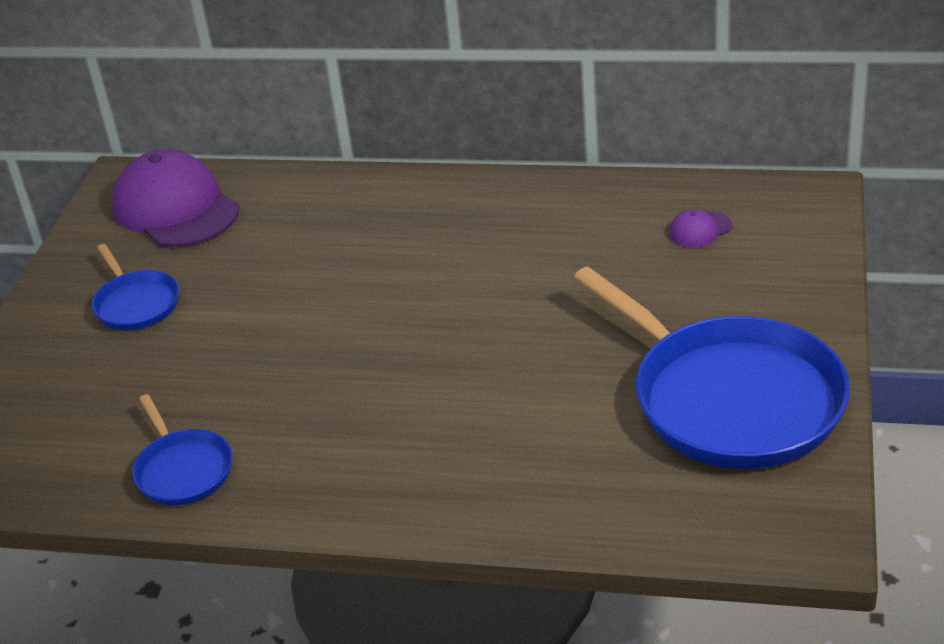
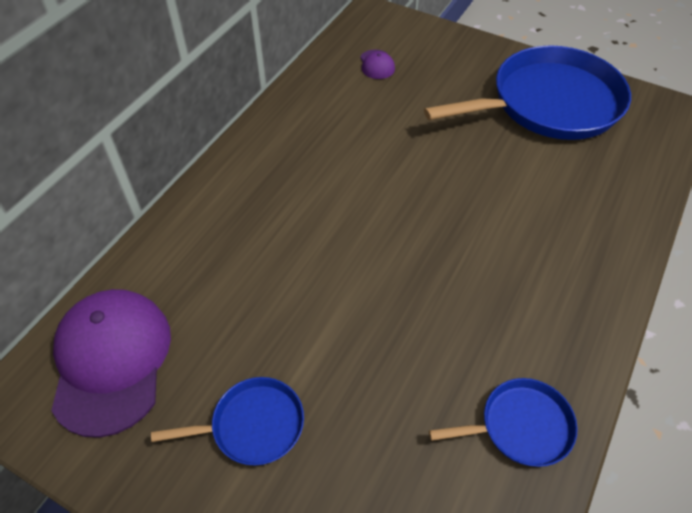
camera: 75 degrees left, 15 degrees up
purple cap [112,150,239,247] -> purple cap turned 105 degrees clockwise [51,289,171,438]

